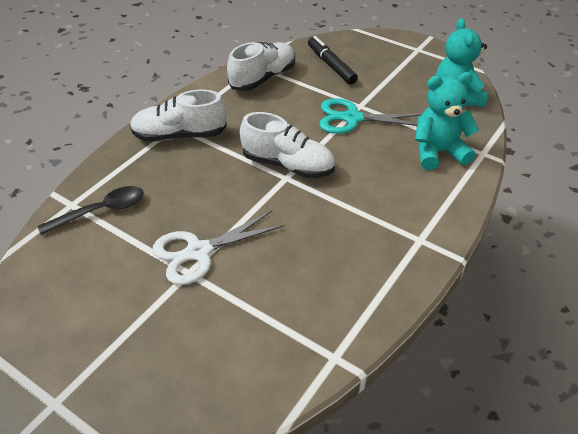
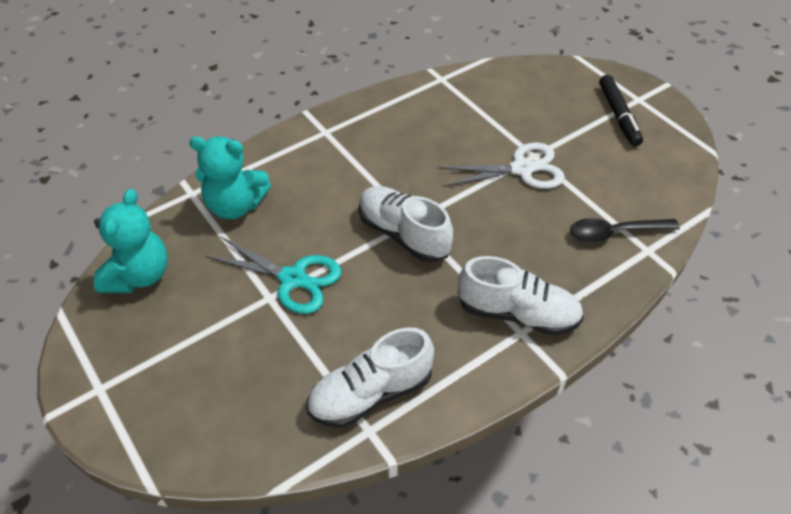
camera: 160 degrees left, 5 degrees up
black marker [308,36,358,85] -> black marker moved to [599,75,643,146]

